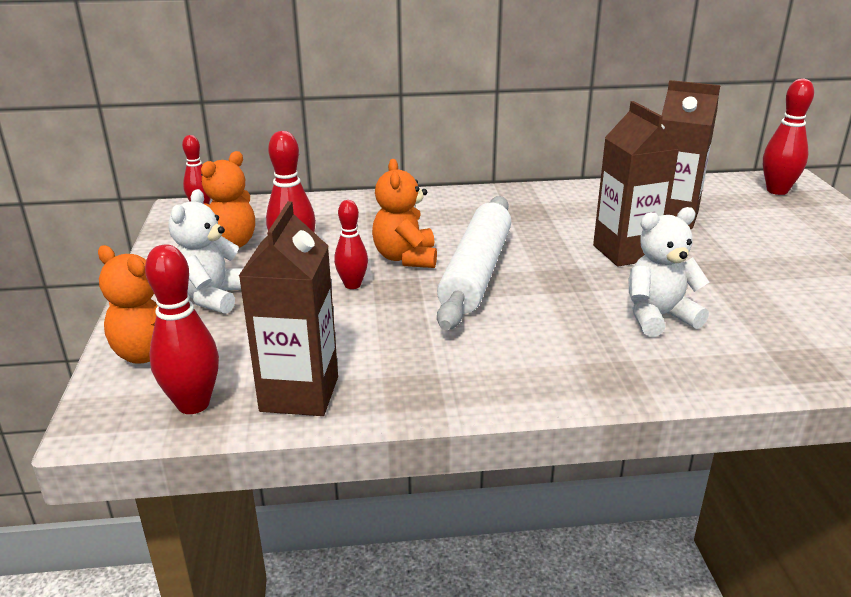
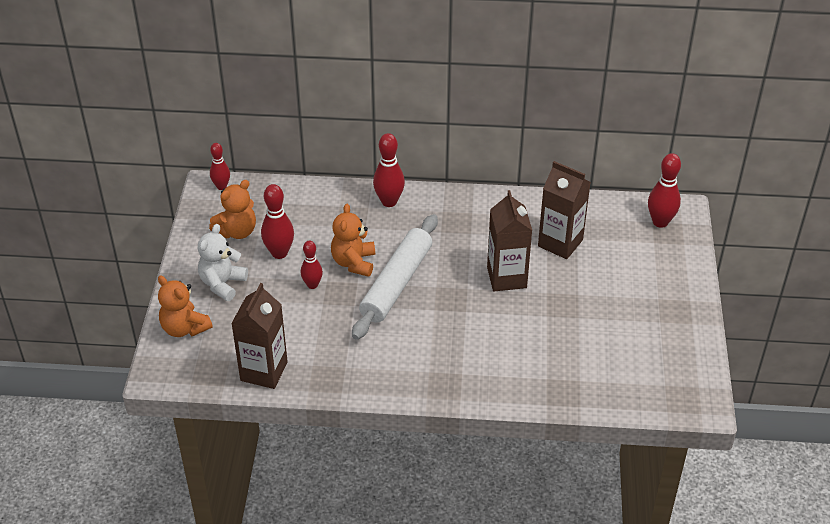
camera: 10 degrees right, 15 degrees up
red bowling pin [145,244,219,414] -> red bowling pin moved to [373,133,405,207]
white teddy bear [629,207,709,337] -> none

